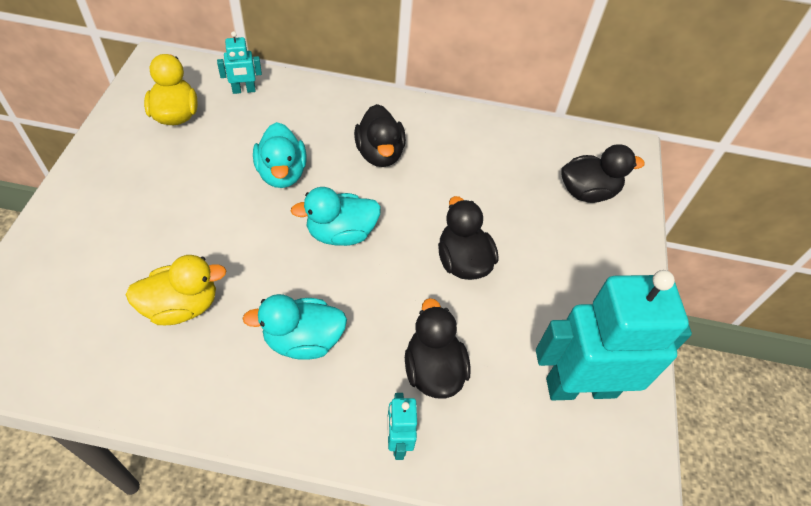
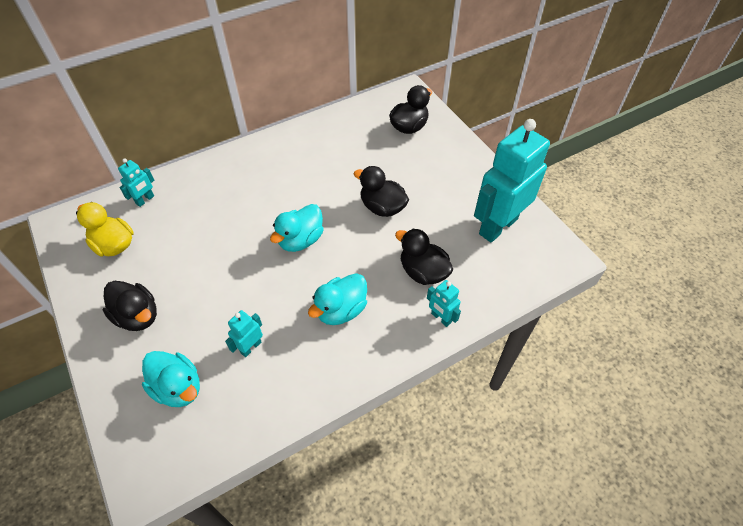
camera: 35 degrees left, 0 degrees up
yellow duck [125,255,227,325] -> turquoise robot [225,310,263,357]
turquoise duck [253,122,307,188] -> turquoise duck moved to [142,351,200,407]
black duck [354,104,406,167] -> black duck moved to [103,281,157,331]

